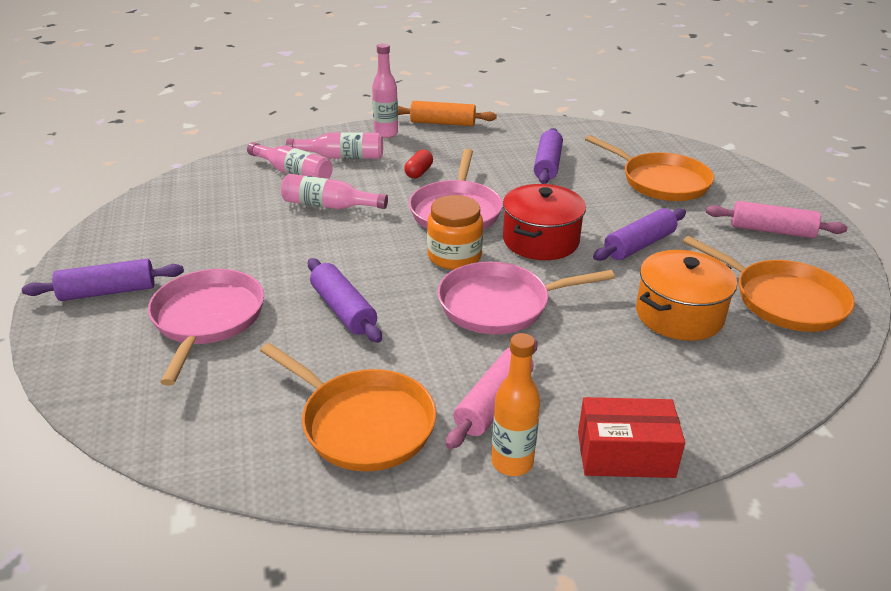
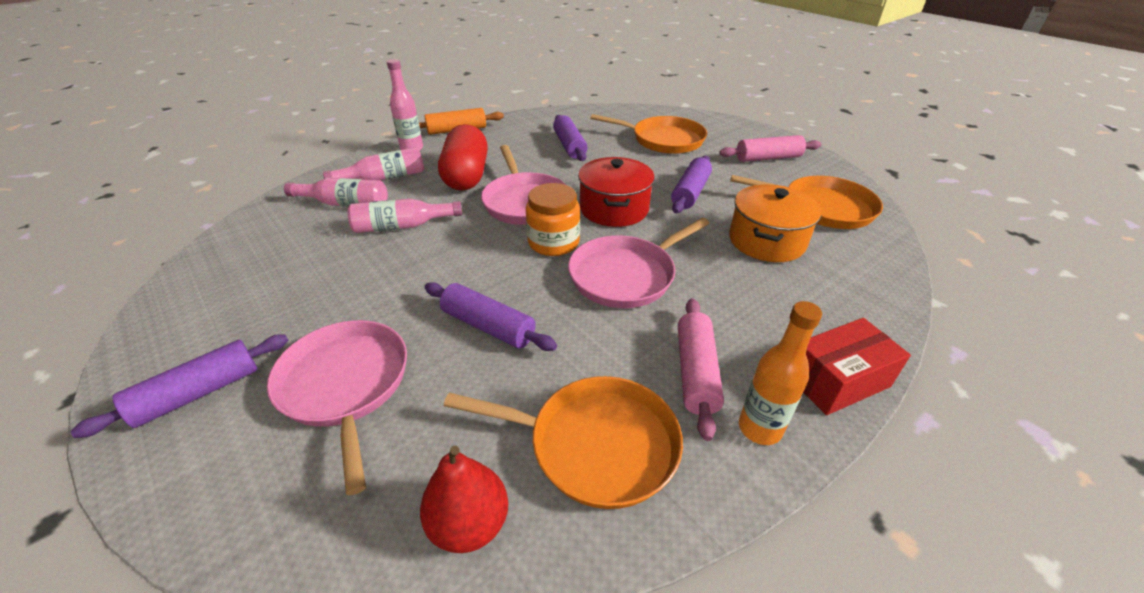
camera: 25 degrees left, 5 degrees up
red capsule [404,150,433,178] -> red capsule [438,124,488,191], size x2.29
none -> red pear [420,446,508,553]

